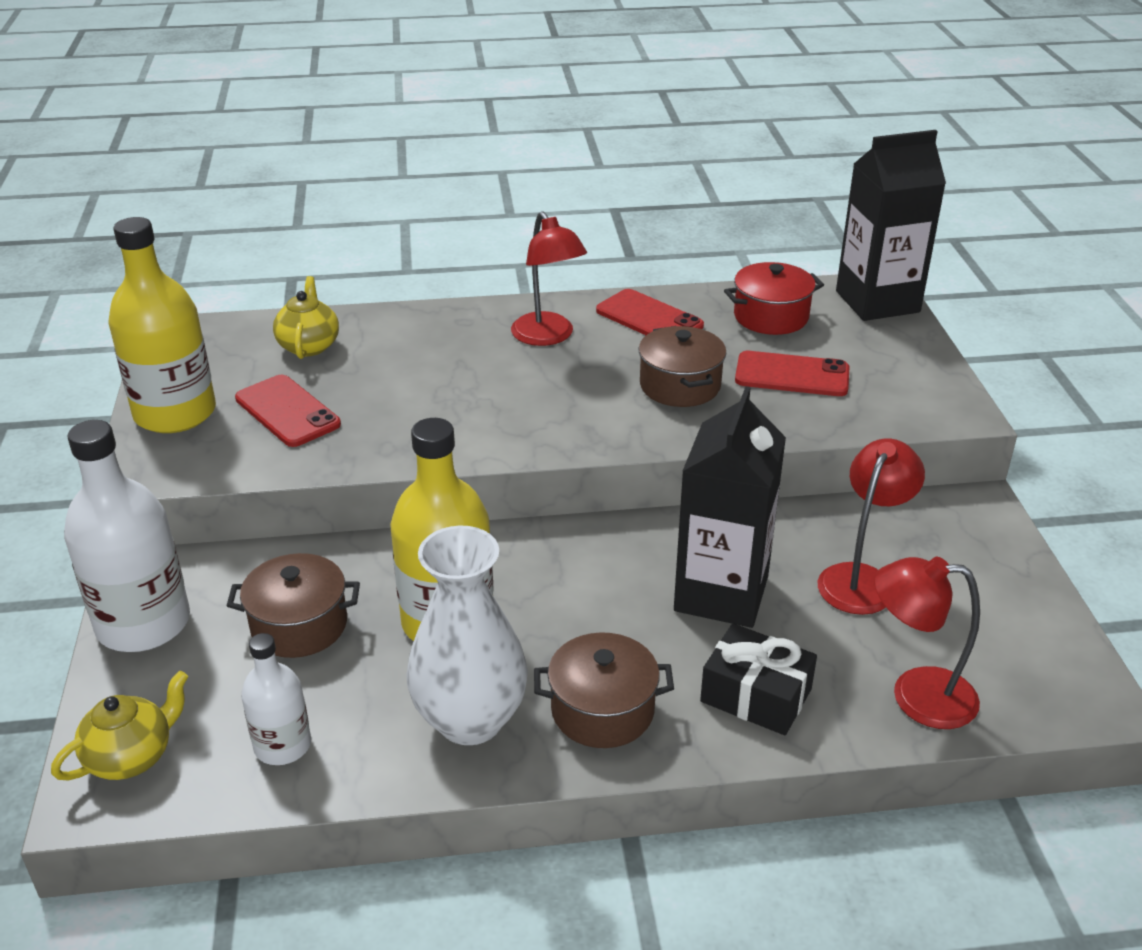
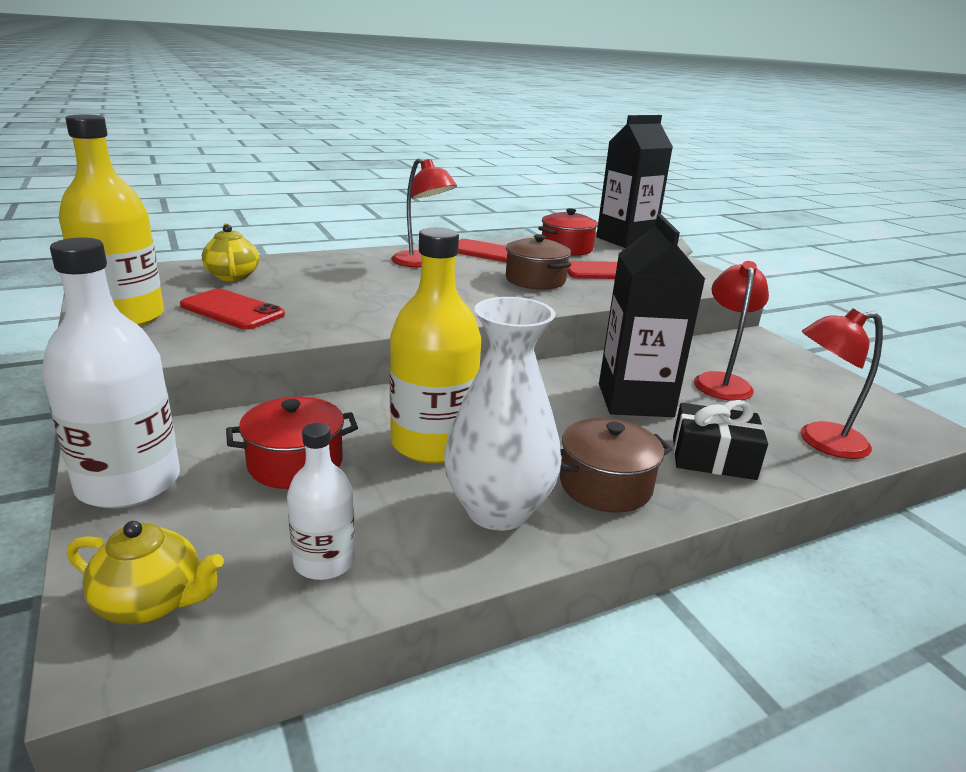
camera: 20 degrees left, 10 degrees down
yellow teapot [51,671,188,780] -> yellow teapot turned 75 degrees clockwise [67,521,224,624]
brown pot [227,553,360,658] -> red pot [226,397,358,489]

